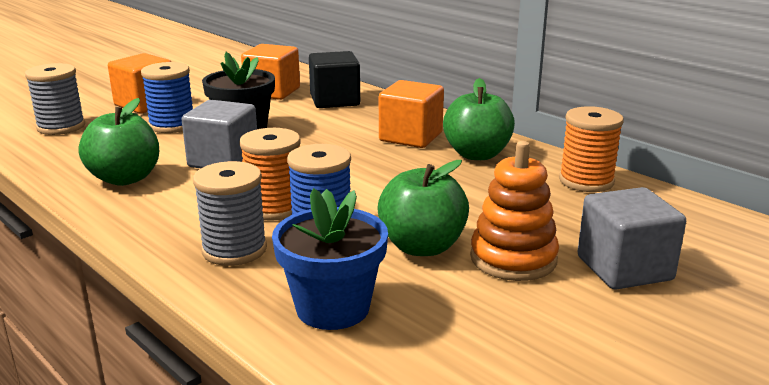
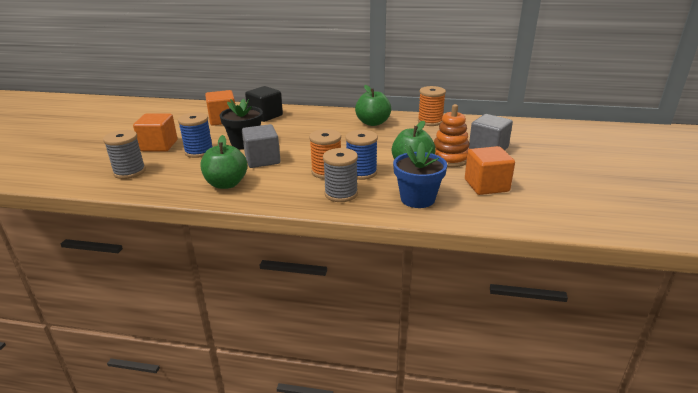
camera: 35 degrees left, 5 degrees up
orange cube [379,80,444,148] -> orange cube moved to [465,146,515,195]

